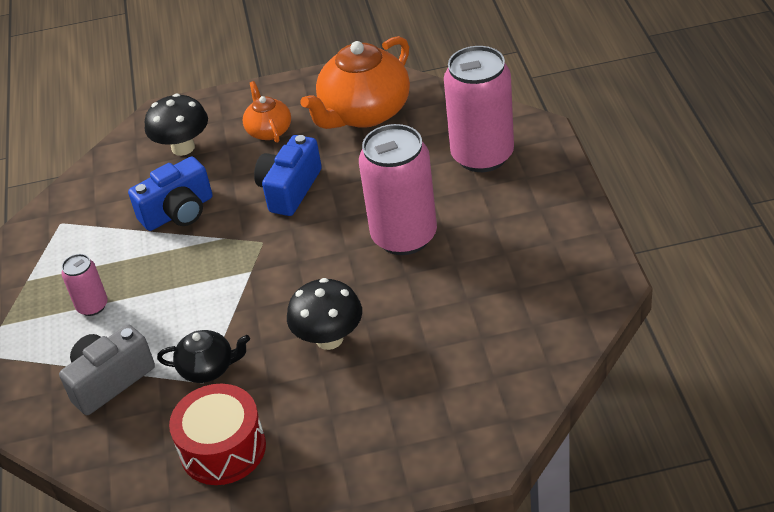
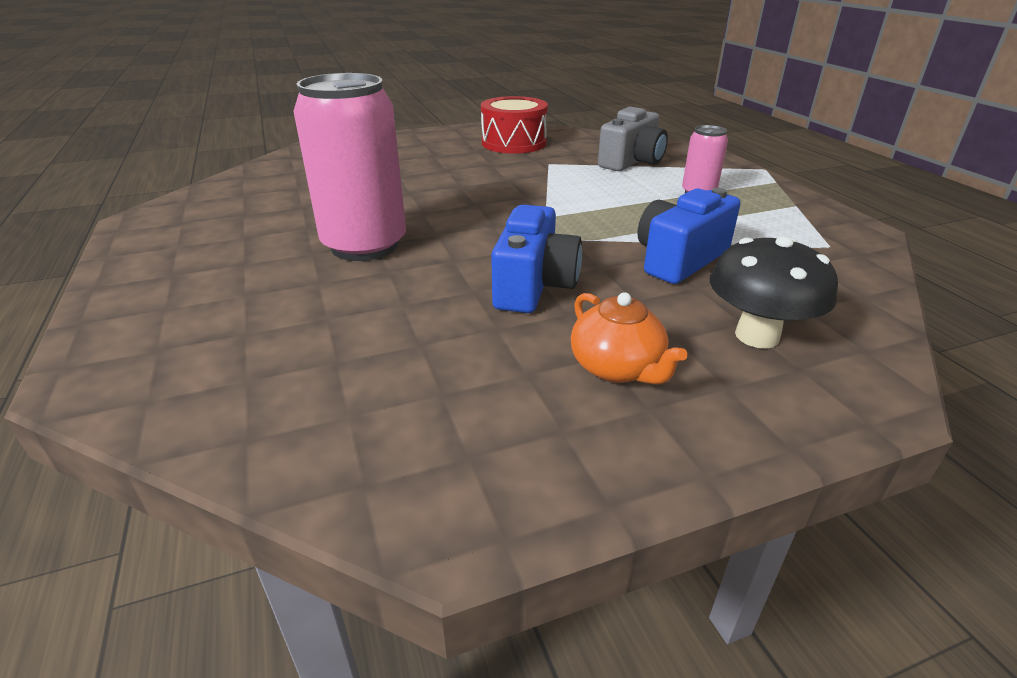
camera: 165 degrees right, 10 degrees down
black teapot [157,330,250,383] -> none
black mushroom [287,278,362,350] -> none
orange teapot [300,36,410,129] -> none
pink can [444,46,514,172] -> none

